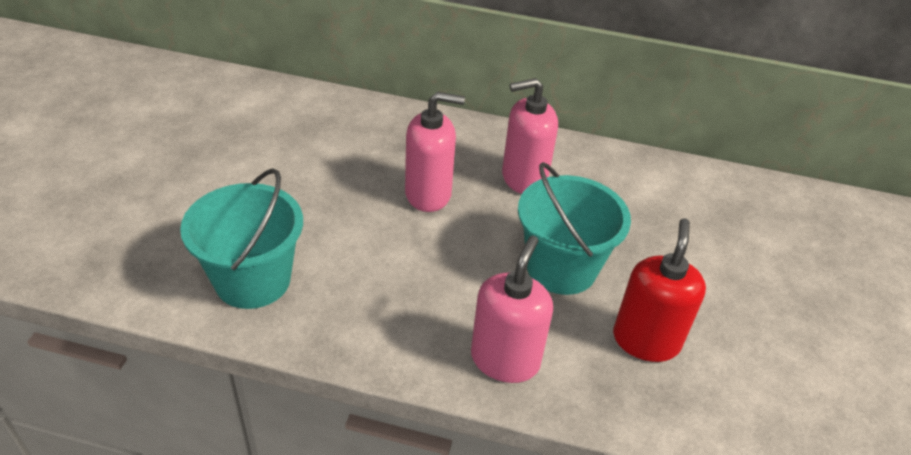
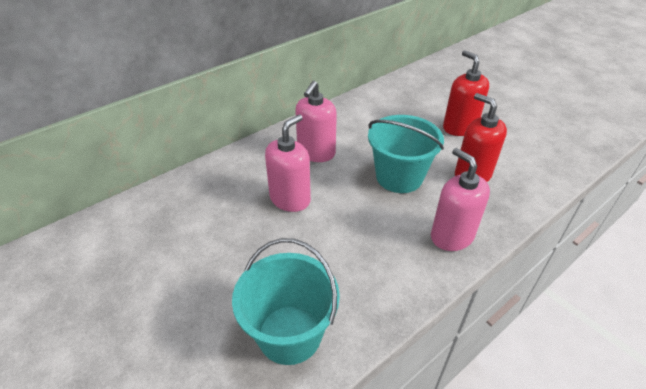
camera: 50 degrees left, 0 degrees up
none -> red soap dispenser [443,50,489,136]

